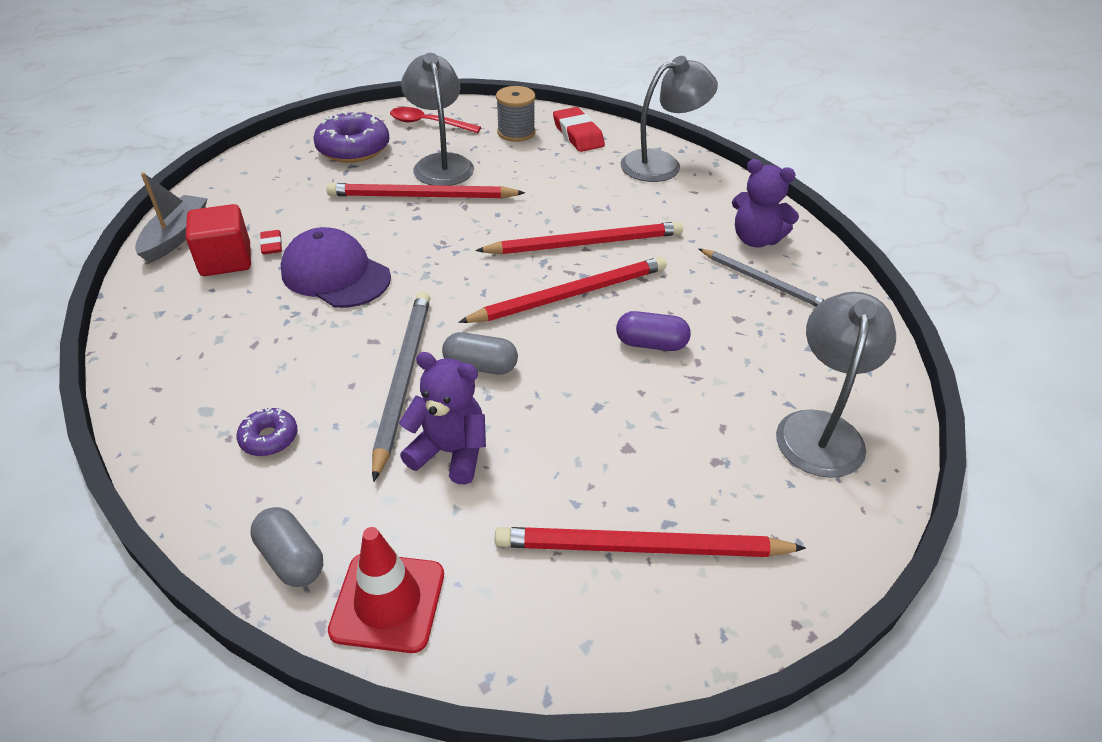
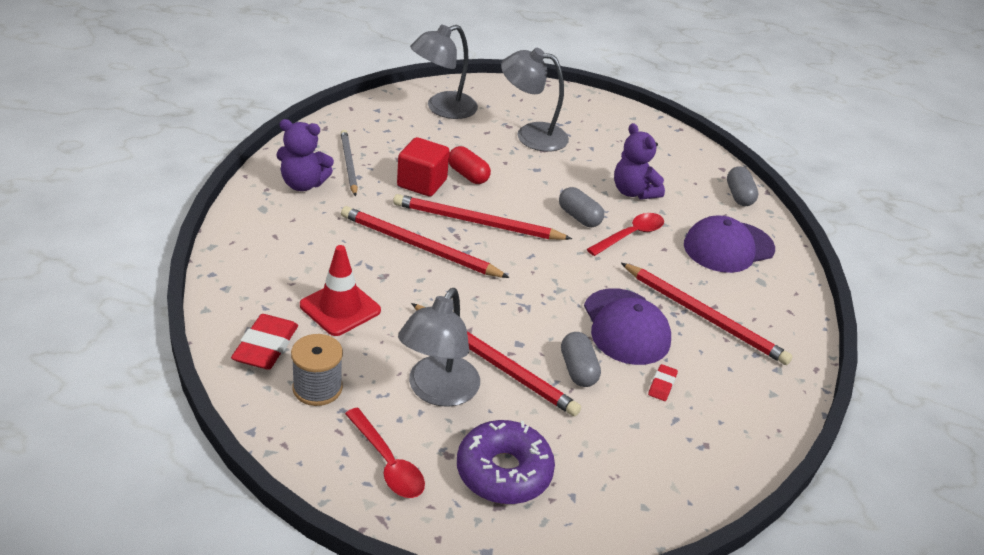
camera: 145 degrees left, 5 degrees down
grey boat [135,172,208,263] -> none
red cube [186,204,251,276] -> red cube moved to [397,137,450,197]
purple donut [237,407,297,456] -> purple cap [684,216,775,273]
red traffic cone [328,527,444,653] -> red traffic cone moved to [300,245,381,336]
grey pencil [372,292,430,482] -> red spoon [587,213,664,256]
red pencil [495,527,806,557] -> red pencil moved to [621,263,793,365]
purple capsule [616,311,691,351] -> red capsule [449,146,491,184]
grey lamp [620,56,718,182] -> grey lamp moved to [501,48,569,152]
purple teddy bear [732,159,799,247] -> purple teddy bear turned 120 degrees clockwise [276,119,334,191]
none -> grey capsule [561,332,601,387]

